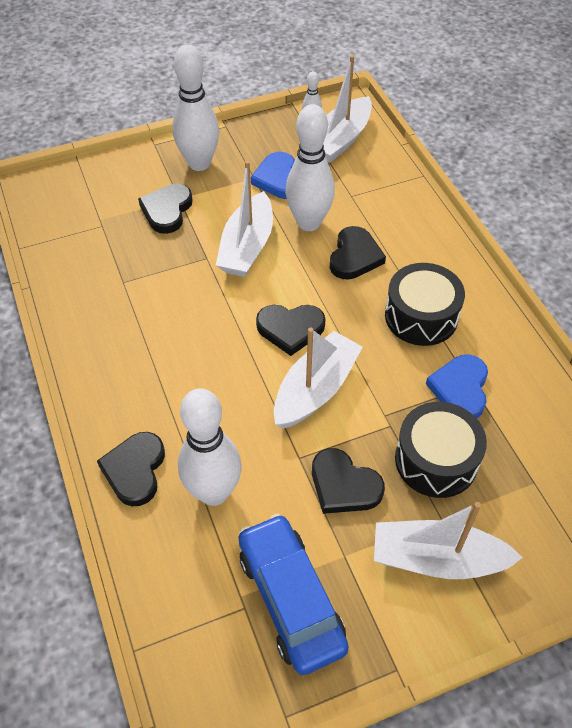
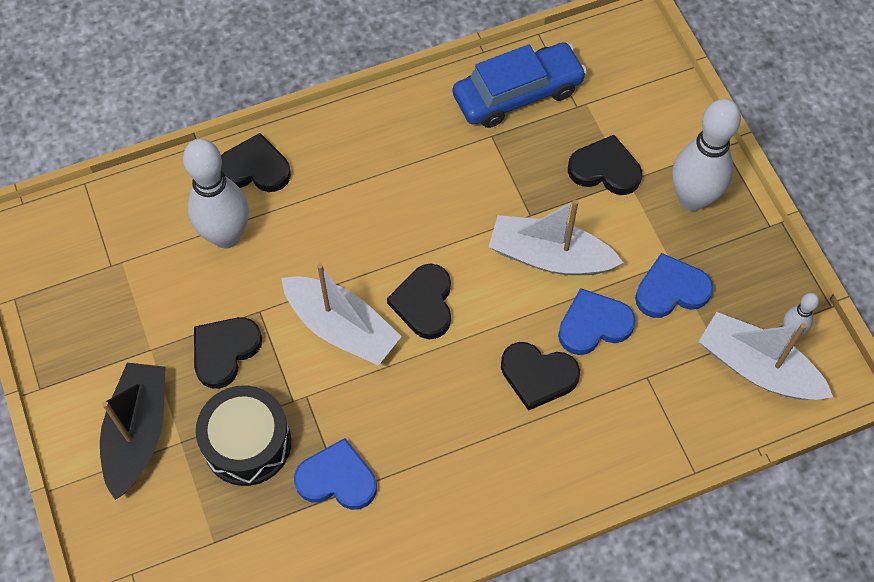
camera: 90 degrees right, 10 degrees up
blue car [238,513,349,675] -> blue car moved to [453,42,587,128]
white bowling pin [285,104,335,231] -> blue heart [558,288,636,355]
white boat [374,502,523,579] -> black boat [100,363,166,500]
black drum [385,263,465,346] -> none

